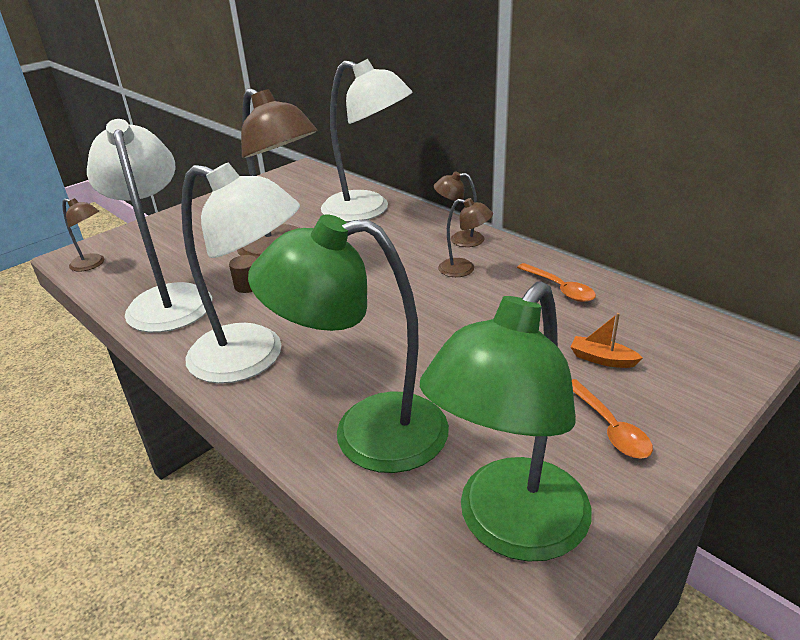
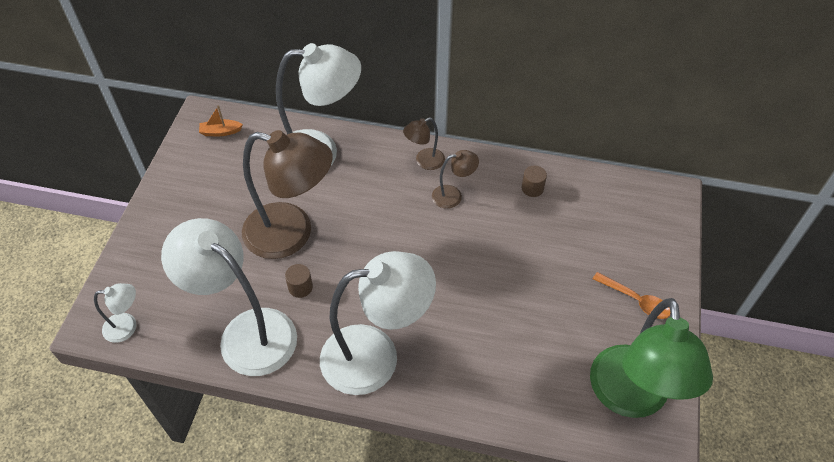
camera: 35 degrees left, 20 degrees up
brown lamp [62,198,104,272] -> white lamp [94,283,136,343]
green lamp [248,214,449,473] -> none
orange spoon [517,263,596,302] -> brown cylinder [522,165,547,197]
orange boat [570,313,643,368] -> orange boat moved to [199,105,243,136]

